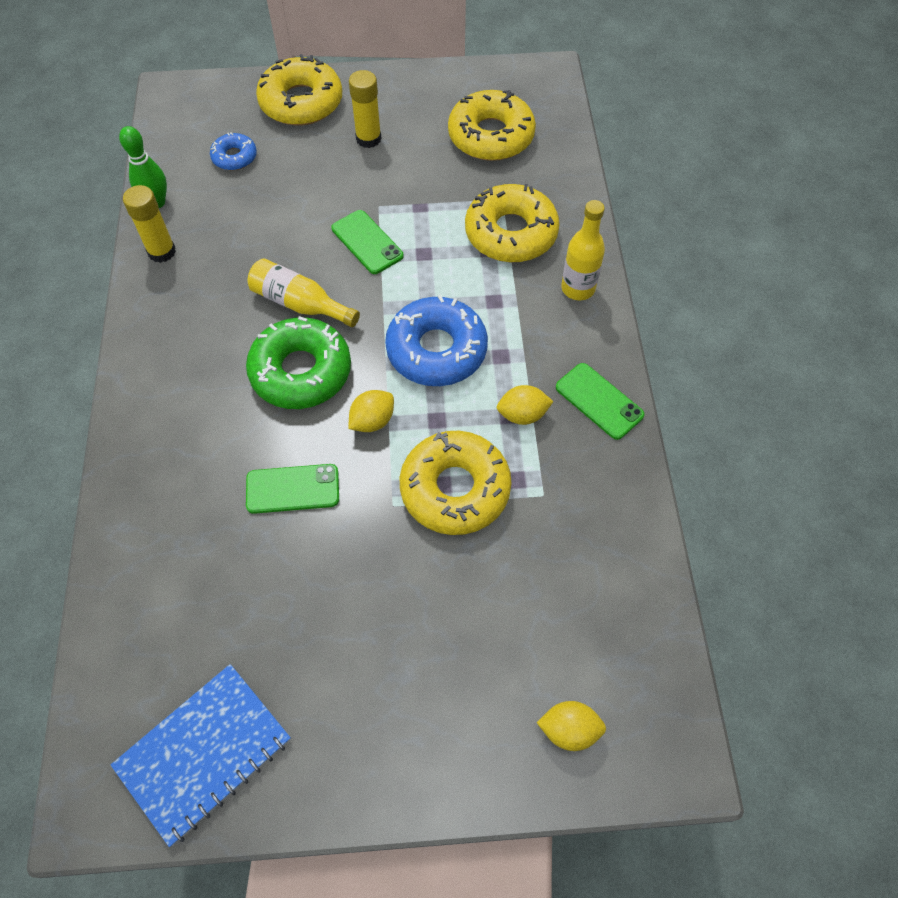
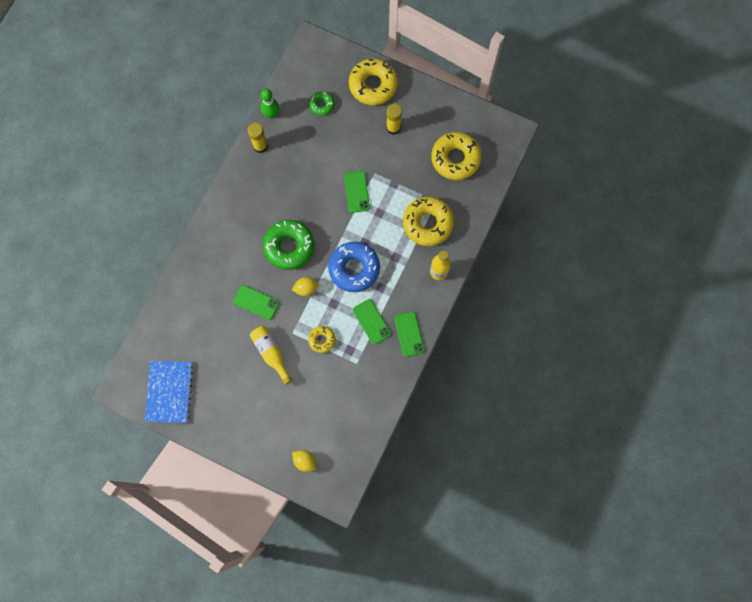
camera: 30 degrees right, 15 degrees up
blue notebook [111,664,291,847] -> blue notebook turned 75 degrees counterclockwise [145,361,194,423]
blue donut [210,132,257,171] -> green donut [309,91,335,116]
yellow bottle [247,258,360,327] -> yellow bottle moved to [250,326,293,385]
yellow donut [400,431,512,535] -> yellow donut [308,326,336,353], size x0.52
yellow lemon [497,385,553,425] -> green phone [353,299,391,345]

